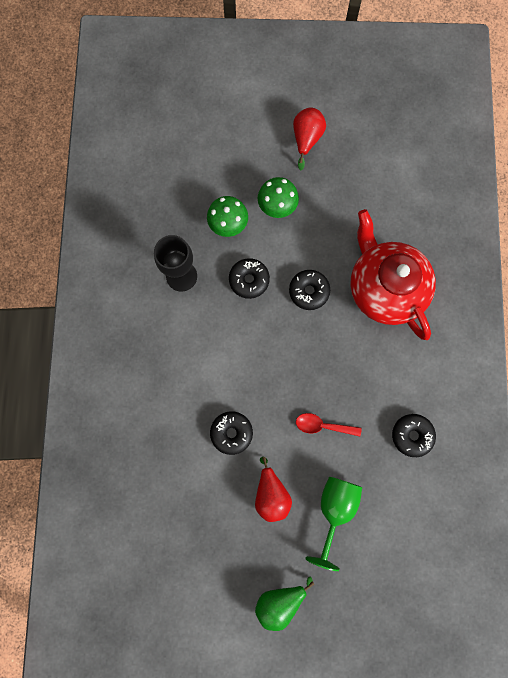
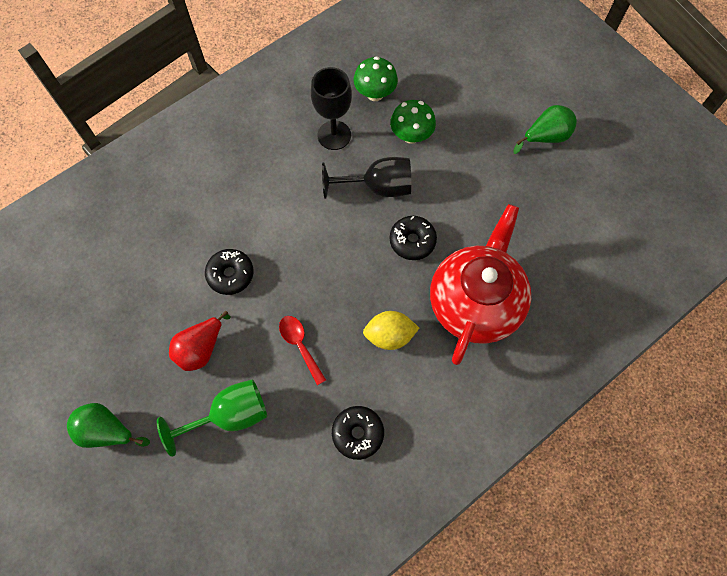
camera: 50 degrees right, 10 degrees down
black donut [229,258,270,299] -> black goblet [322,157,411,199]
green mushroom [258,177,299,218] -> green mushroom moved to [353,56,398,101]
red pear [293,108,326,170] -> green pear [513,105,577,154]
none -> yellow lemon [363,311,419,350]

